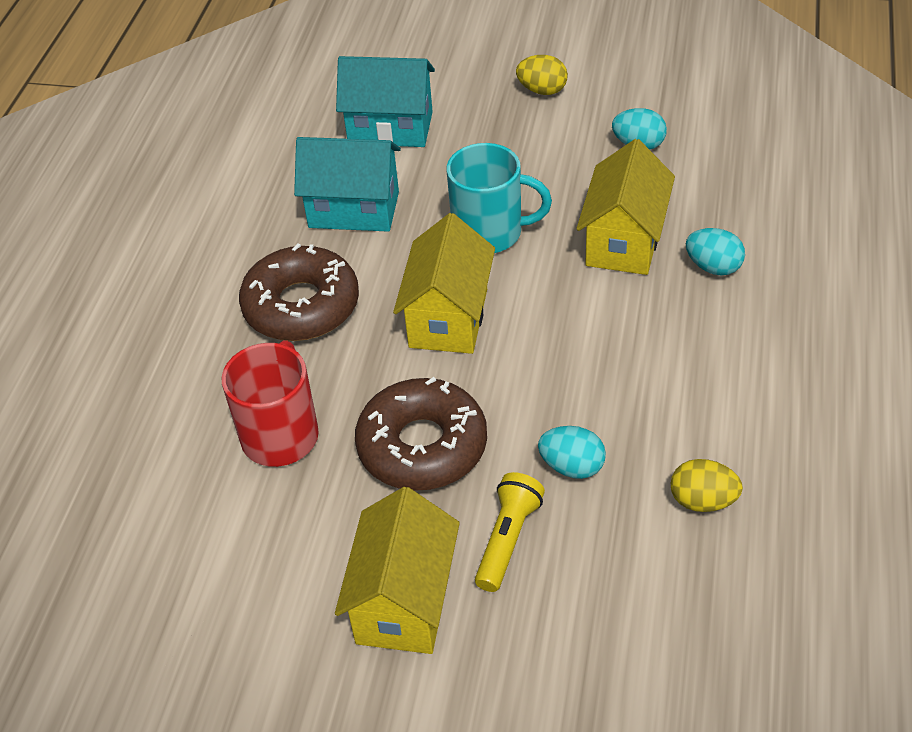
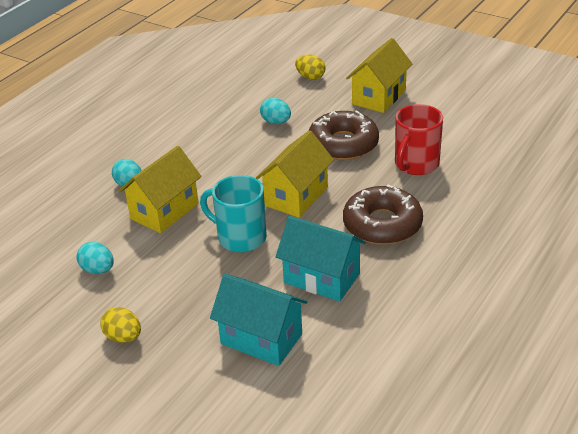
camera: 160 degrees left, 10 degrees down
yellow flashlight [475,472,545,592] -> none
yellow egg [671,459,743,512] -> yellow egg moved to [295,54,326,80]

